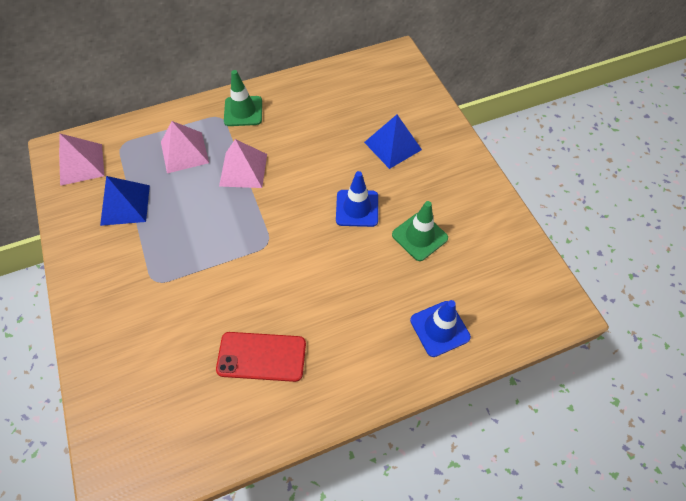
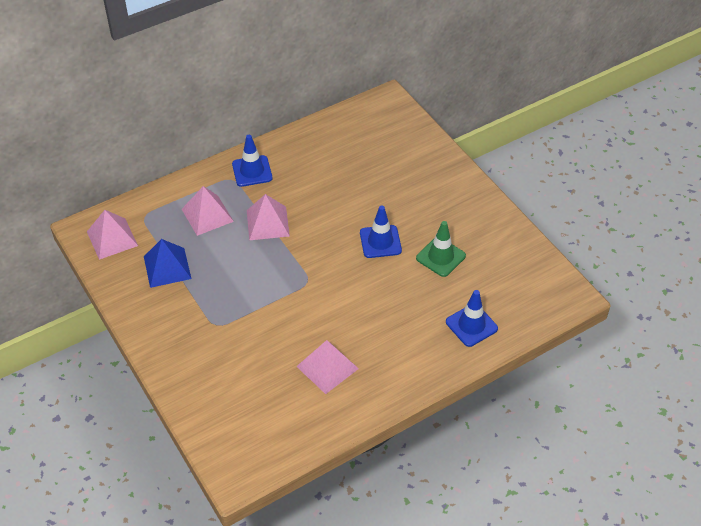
camera: 10 degrees left, 10 degrees down
red phone [216,332,306,382] -> pink pyramid [296,340,359,394]
green traffic cone [224,70,262,126] -> blue traffic cone [232,135,272,187]
blue pyramid [364,115,422,169] -> none

